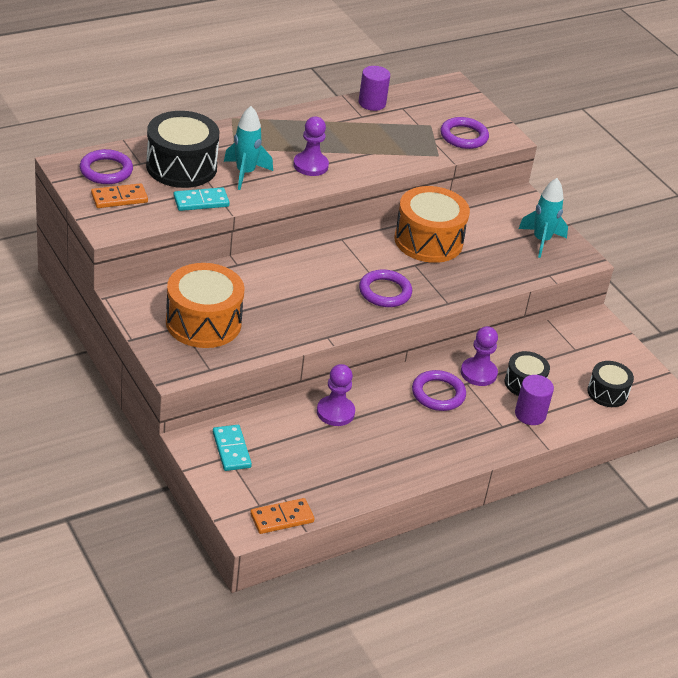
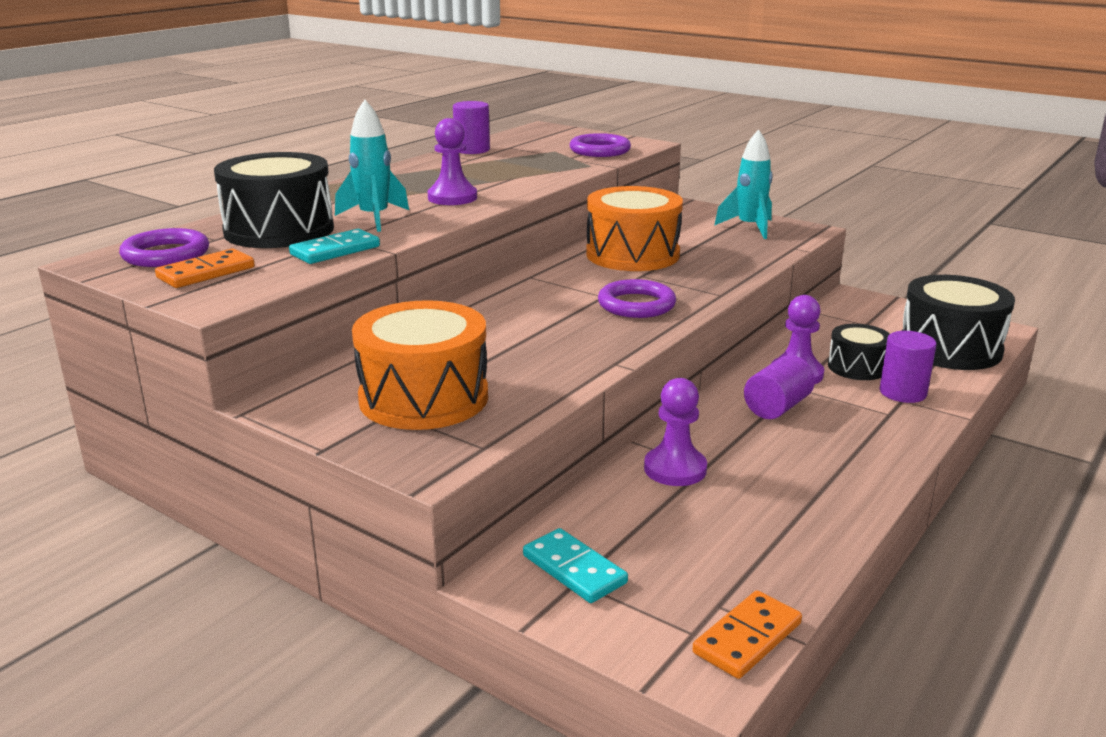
camera: 20 degrees left, 15 degrees down
purple ring [412,370,466,411] -> purple cylinder [744,355,815,419]
black drum [587,361,634,407] -> black drum [902,275,1015,370], size x1.77

